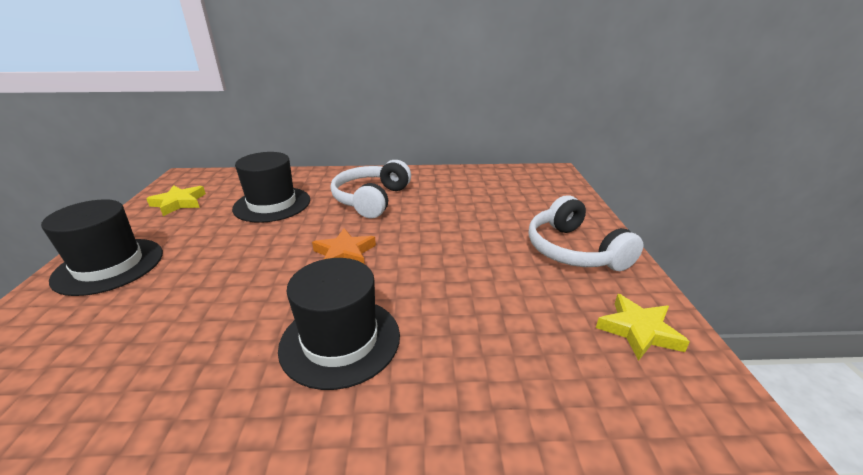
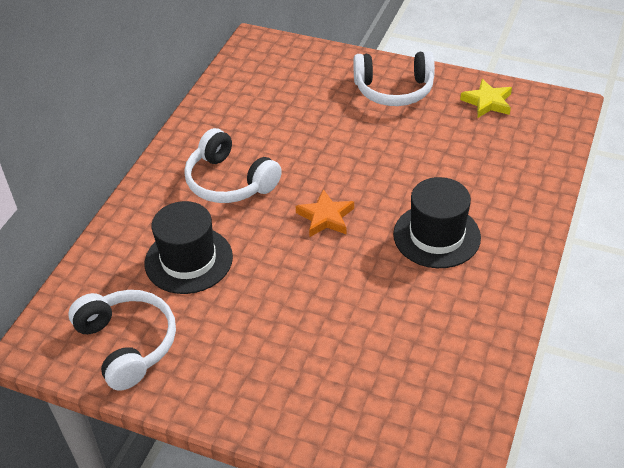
camera: 65 degrees left, 15 degrees up
black hat [41,199,163,296] -> none
yellow star [146,185,206,216] -> white headphones [68,290,176,391]

